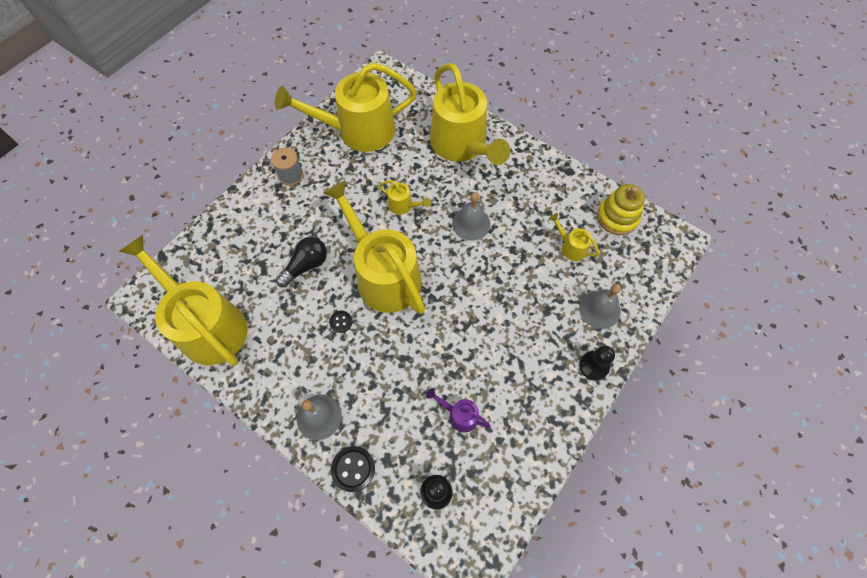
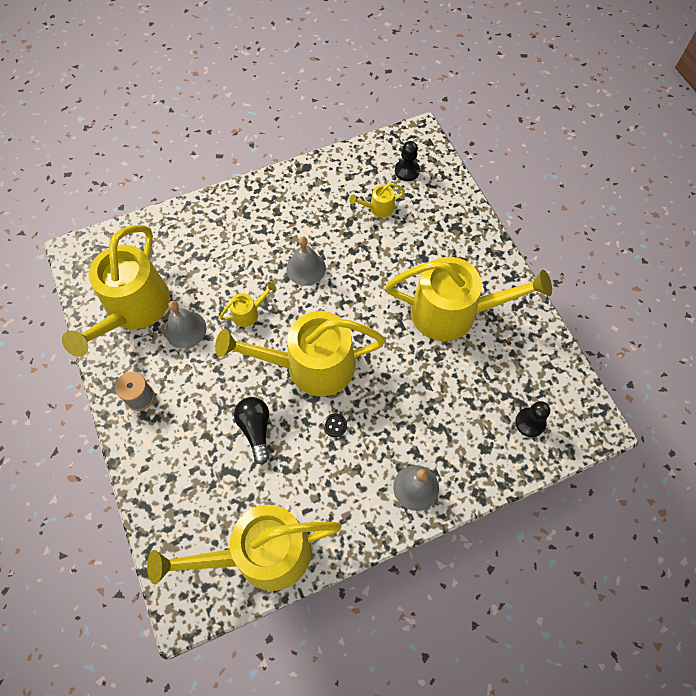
camera: 60 degrees left, 0 degrees up
black button [331,446,375,492] -> none
purple watering can [426,388,491,433] -> none
yellow watering can [430,63,510,165] -> yellow watering can moved to [386,257,552,341]
grey bell [579,283,621,329] -> grey bell moved to [165,301,206,348]
black pawn [579,346,615,381] -> black pawn moved to [395,141,420,181]
yellow stacking toy [597,184,645,235] -> none

